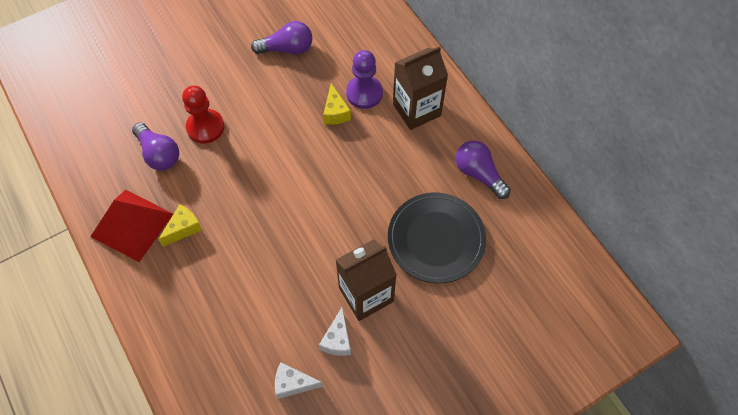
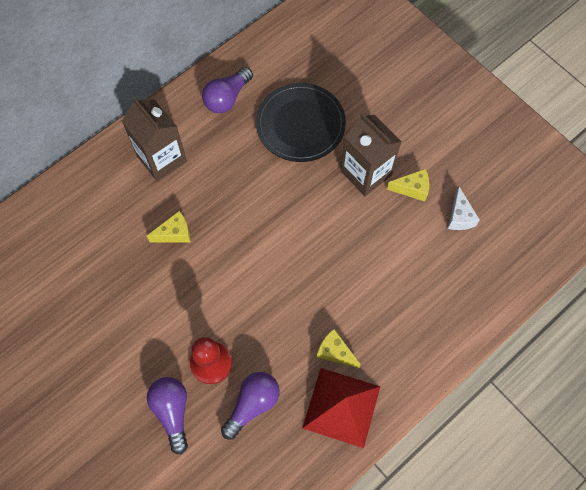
camera: 100 degrees left, 5 degrees up
purple light bulb [251,21,312,55] -> purple light bulb moved to [147,377,188,454]
white cheese [319,307,351,356] -> yellow cheese [387,169,429,202]
purple pawn [346,50,383,109] -> none

